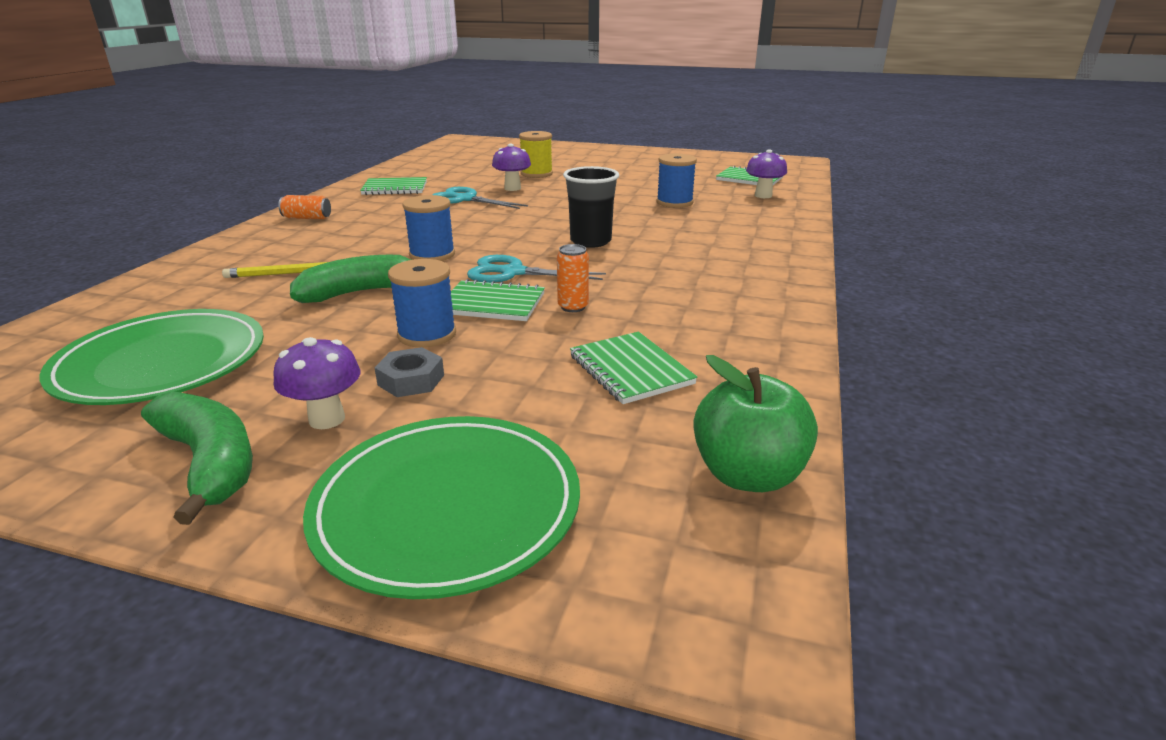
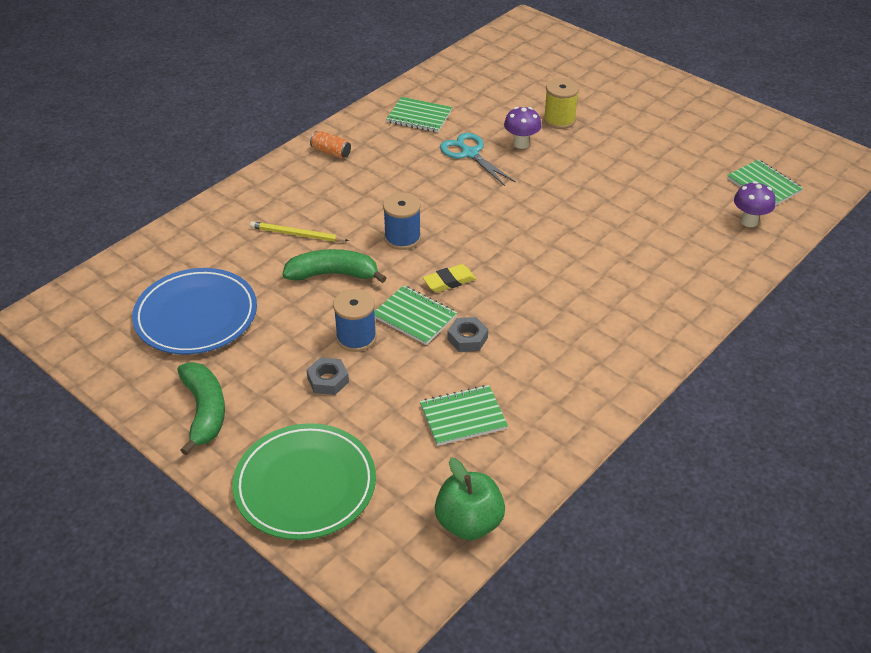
camera: 25 degrees right, 15 degrees up
green plate [39,309,264,405] -> blue plate [132,268,257,354]
purple mushroom [274,337,361,429] -> none
turquoise scissors [467,255,606,283] -> yellow eraser [422,264,476,292]
orange can [557,244,589,312] -> grey nut [447,317,488,352]
black cup [563,166,619,248] -> none
green notebook [570,332,698,404] -> green notebook turned 75 degrees clockwise [420,385,508,446]
blue spool [656,154,697,208] -> none

